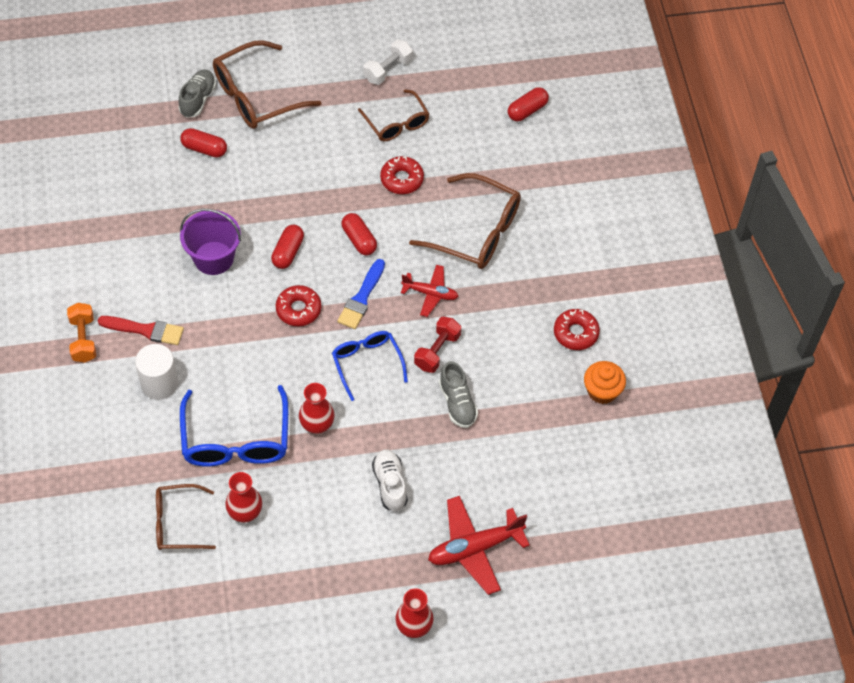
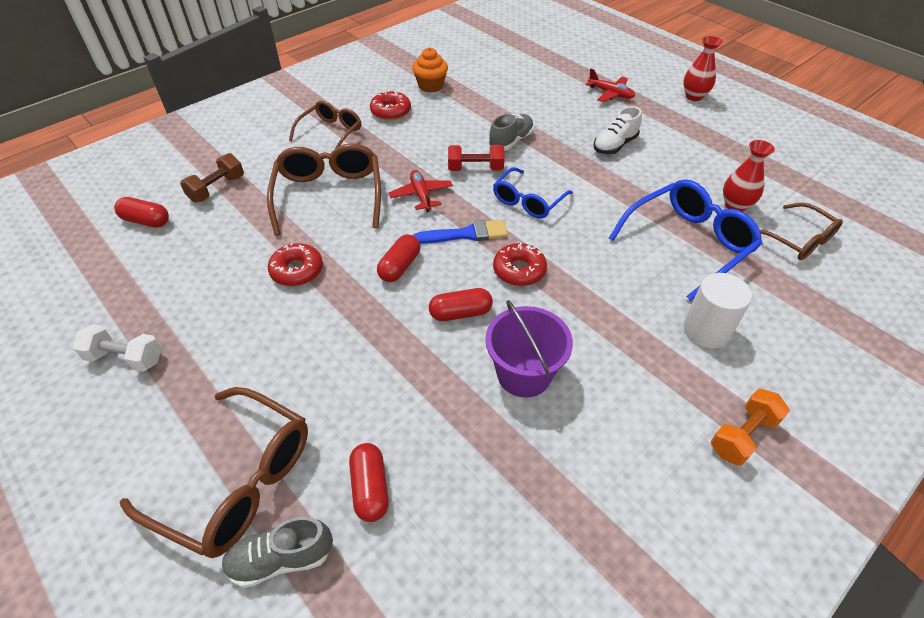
camera: 120 degrees left, 10 degrees down
red brush [98,316,184,345] -> none
red vase [299,383,334,434] -> none
brown glasses [358,89,430,141] -> brown glasses moved to [289,100,361,149]
red plane [428,496,530,595] -> red plane [585,69,635,102], size x0.61
none -> brown dumbbell [180,153,244,203]

